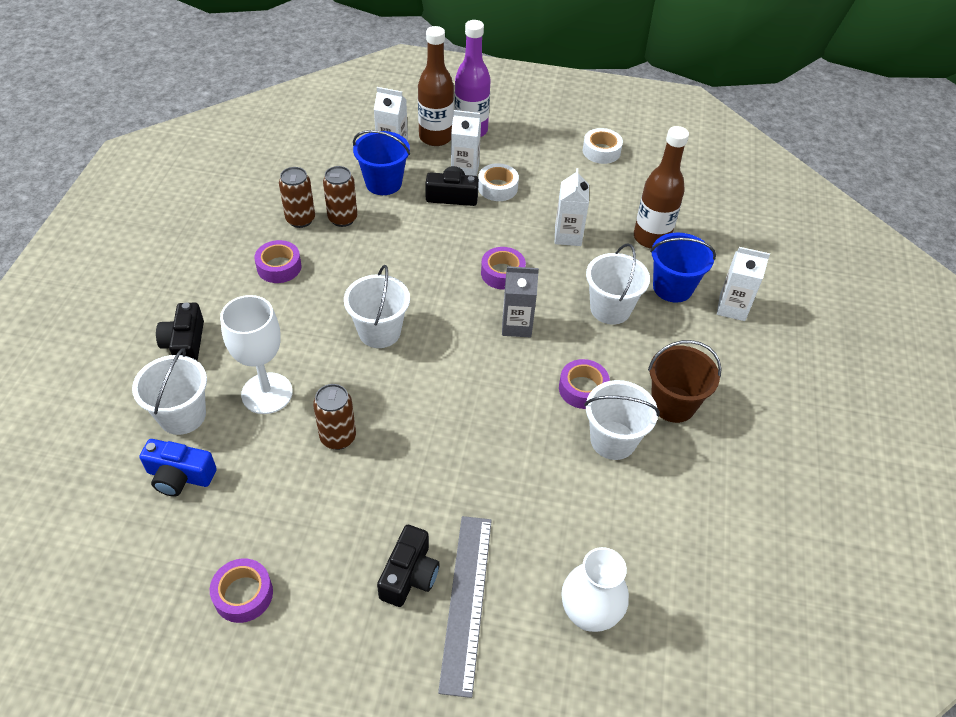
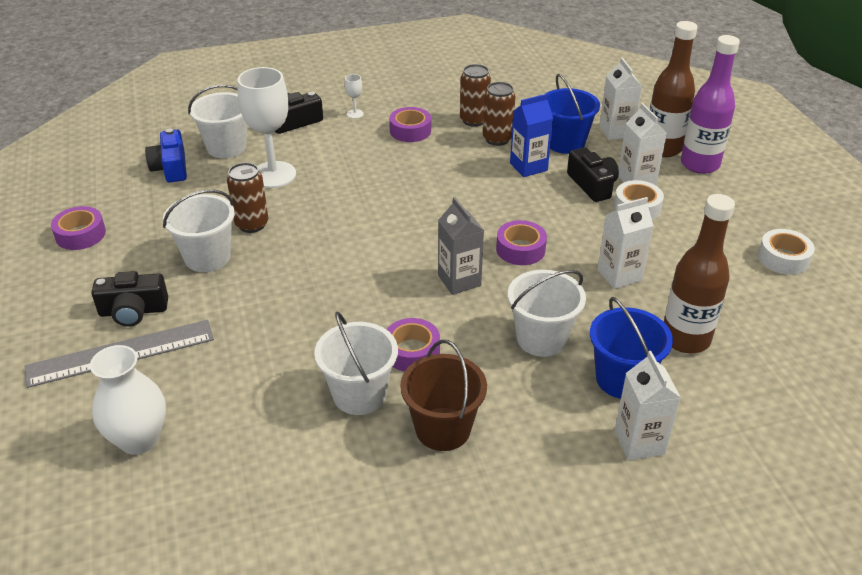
camera: 65 degrees right, 10 degrees down
white bucket [344,265,410,348] -> white bucket moved to [163,190,235,272]
none -> white goblet [344,74,364,119]
none -> blue carton [510,94,553,177]

